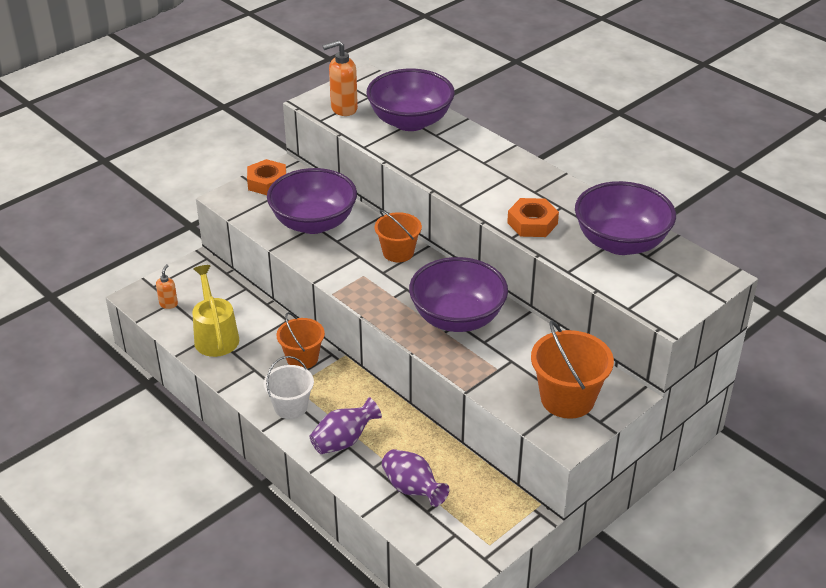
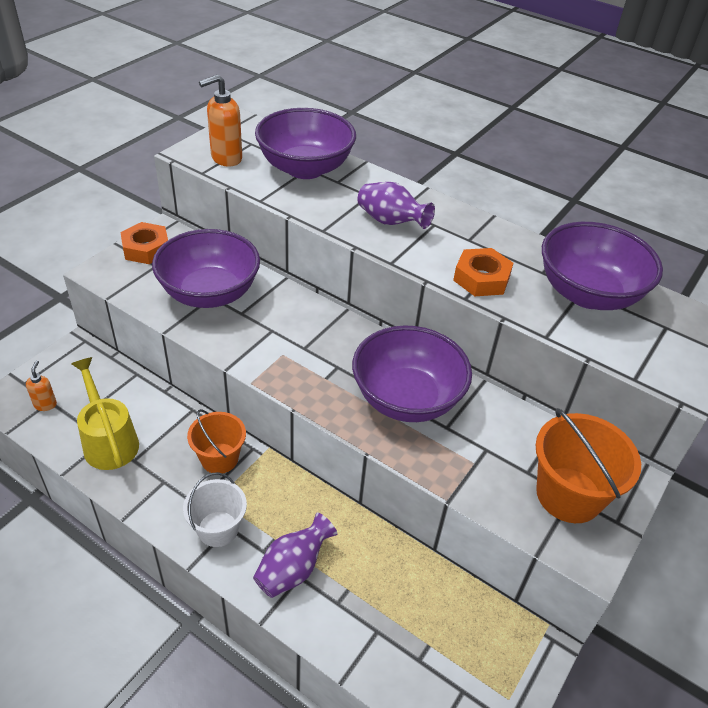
camera: 15 degrees left, 5 degrees up
orange bucket [375,210,422,262] -> none
purple vase [382,449,449,507] -> purple vase moved to [357,182,435,229]

